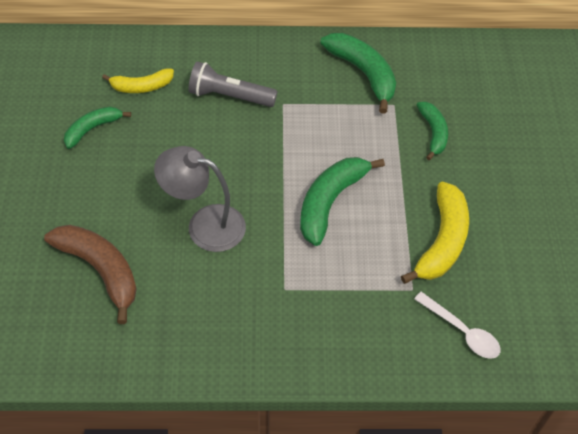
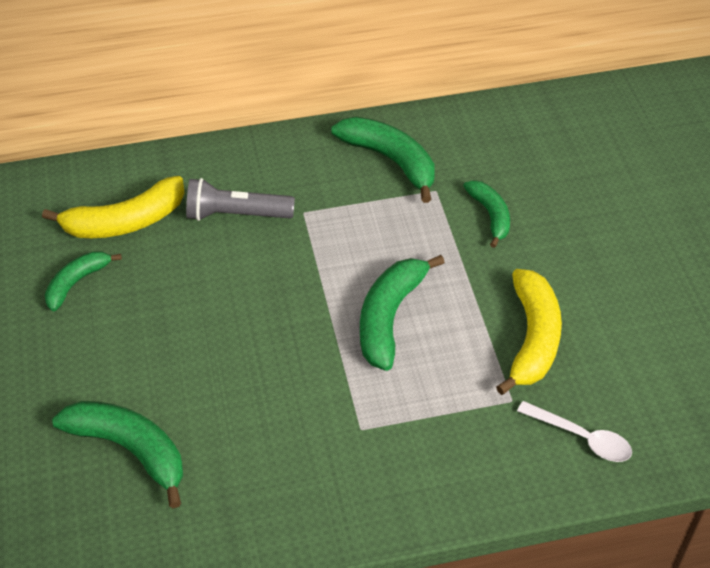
camera: 10 degrees left, 5 degrees down
brown banana [44,225,137,324] -> green banana [52,401,183,508]
yellow banana [102,69,174,93] -> yellow banana [42,176,185,238], size x1.62
grey lamp [154,146,246,252] -> none

